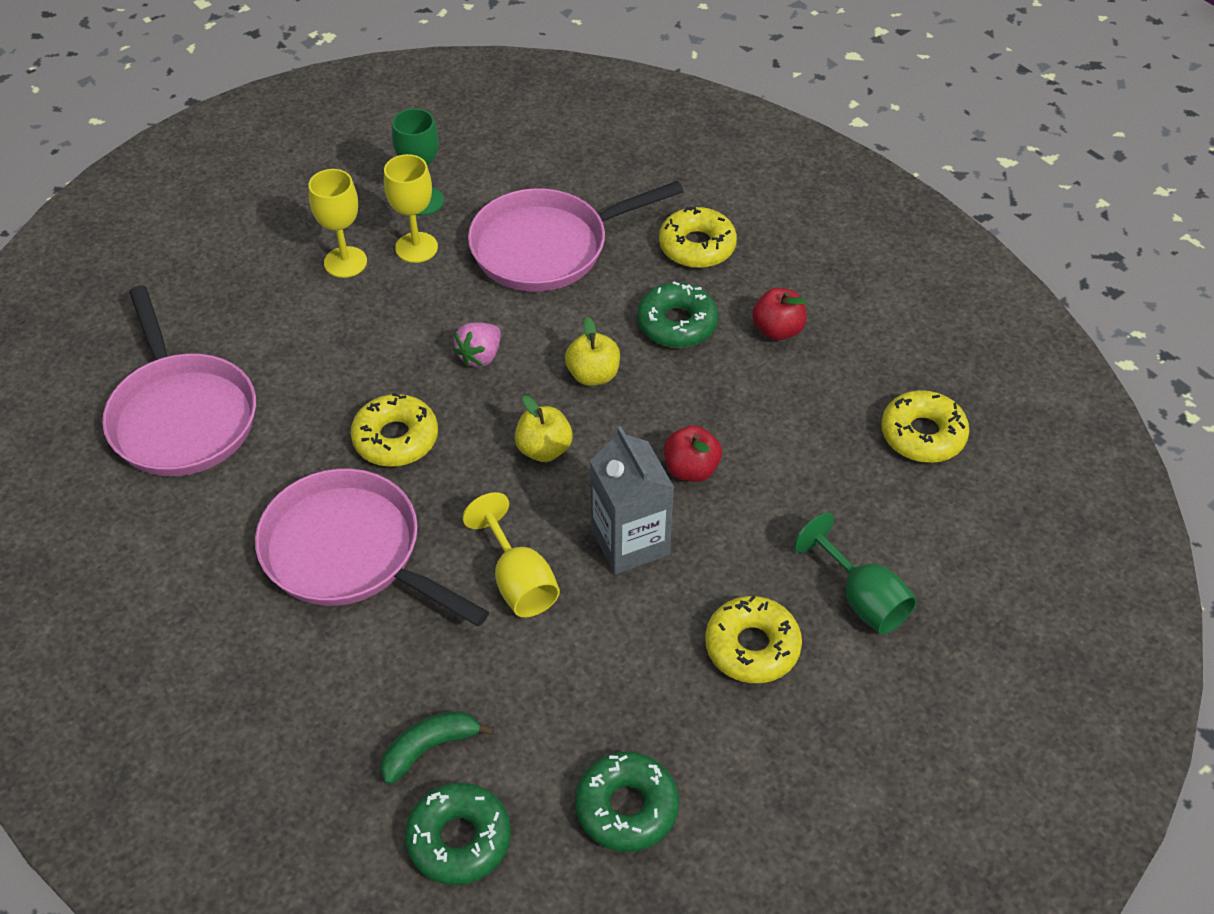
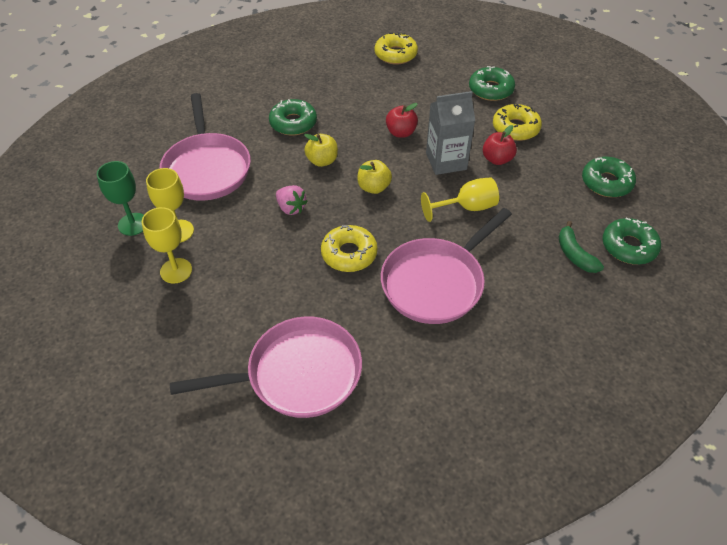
camera: 80 degrees left, 0 degrees up
yellow donut [659,207,737,268] -> none
red apple [752,288,807,340] -> red apple moved to [483,125,517,165]
green goblet [794,513,917,634] -> green donut [469,66,515,101]

